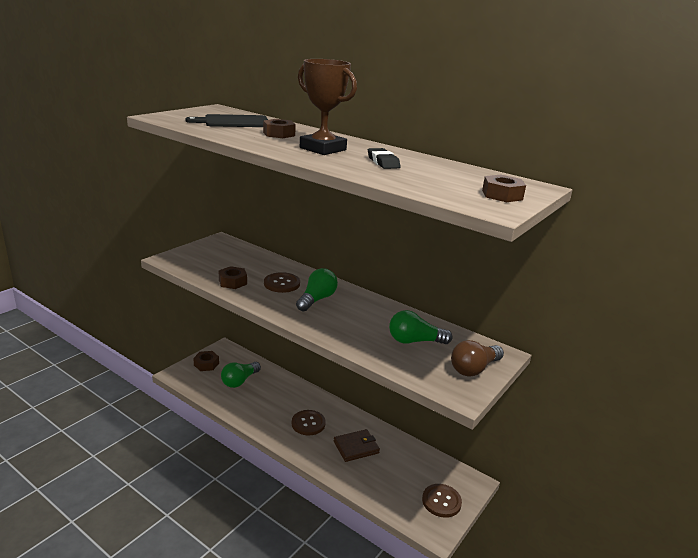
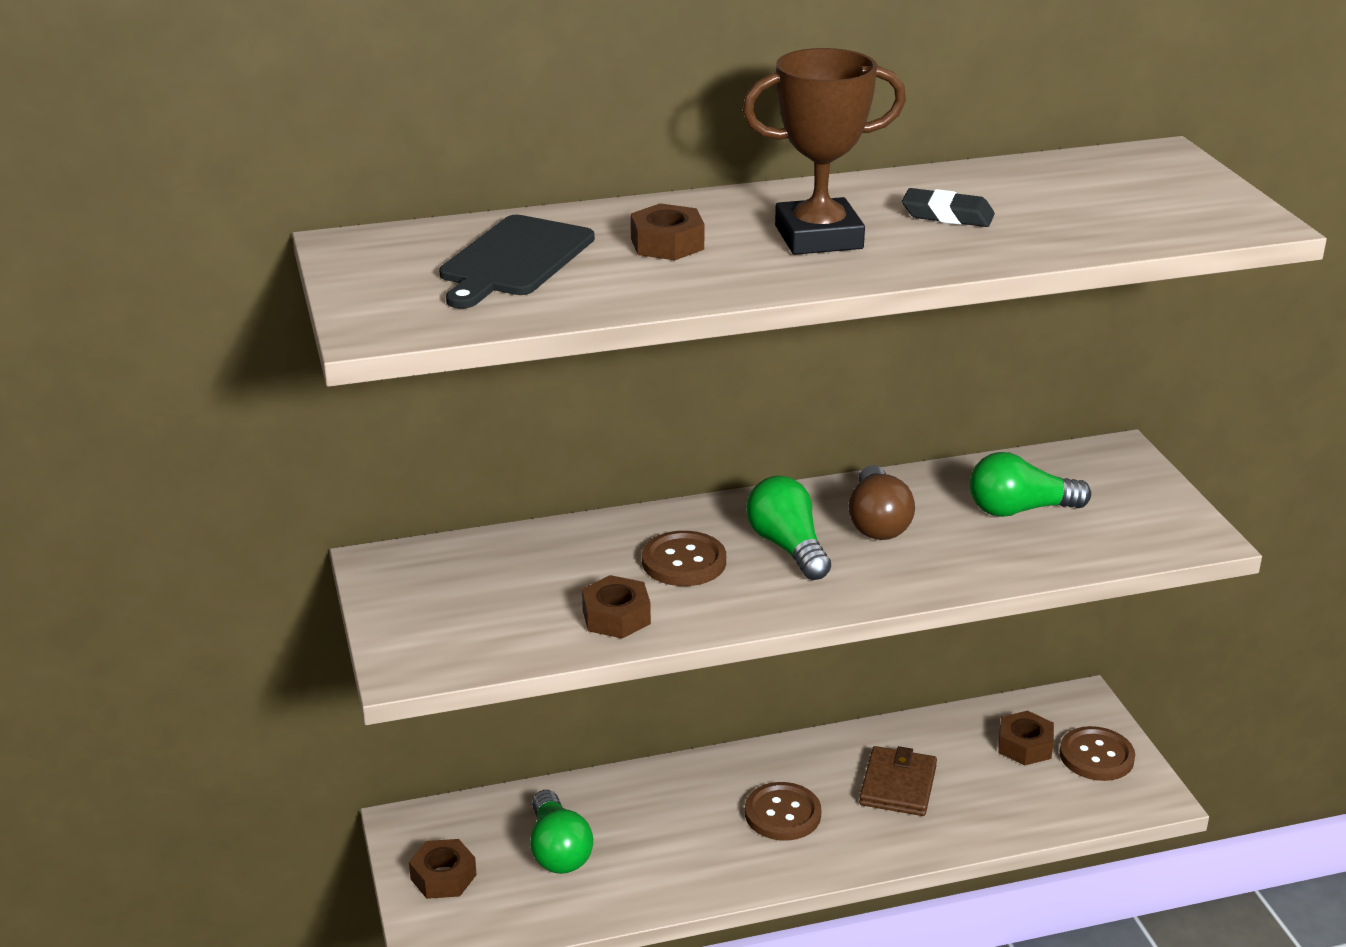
camera: 50 degrees left, 5 degrees up
green light bulb [389,310,453,344] -> green light bulb turned 45 degrees clockwise [970,452,1091,517]
brown light bulb [451,340,504,377] -> brown light bulb moved to [848,465,915,540]
brown nut [482,175,526,202] -> brown nut moved to [998,711,1054,766]

